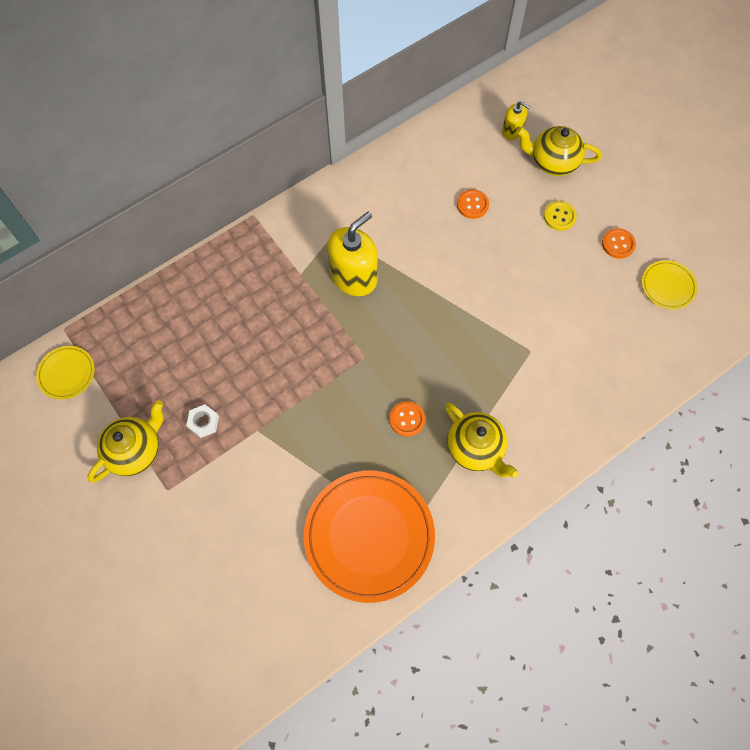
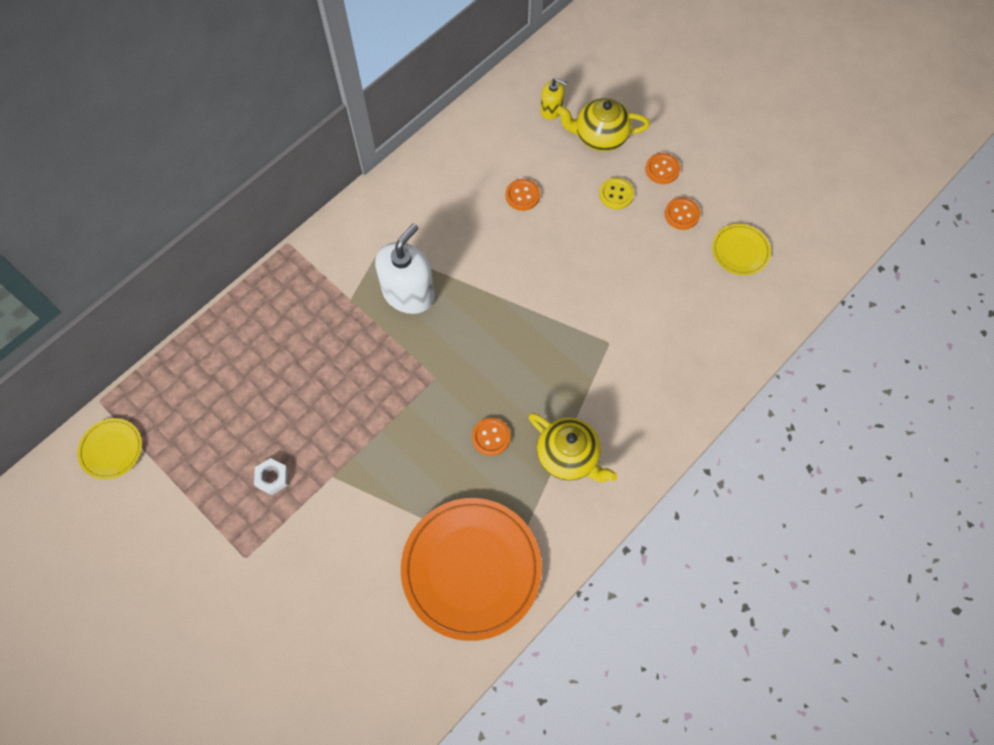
camera: 10 degrees left, 0 degrees up
yellow teapot [87,400,163,482] -> none
yellow soap dispenser [327,211,378,296] -> white soap dispenser [375,223,435,314]
none -> orange button [645,153,680,184]

